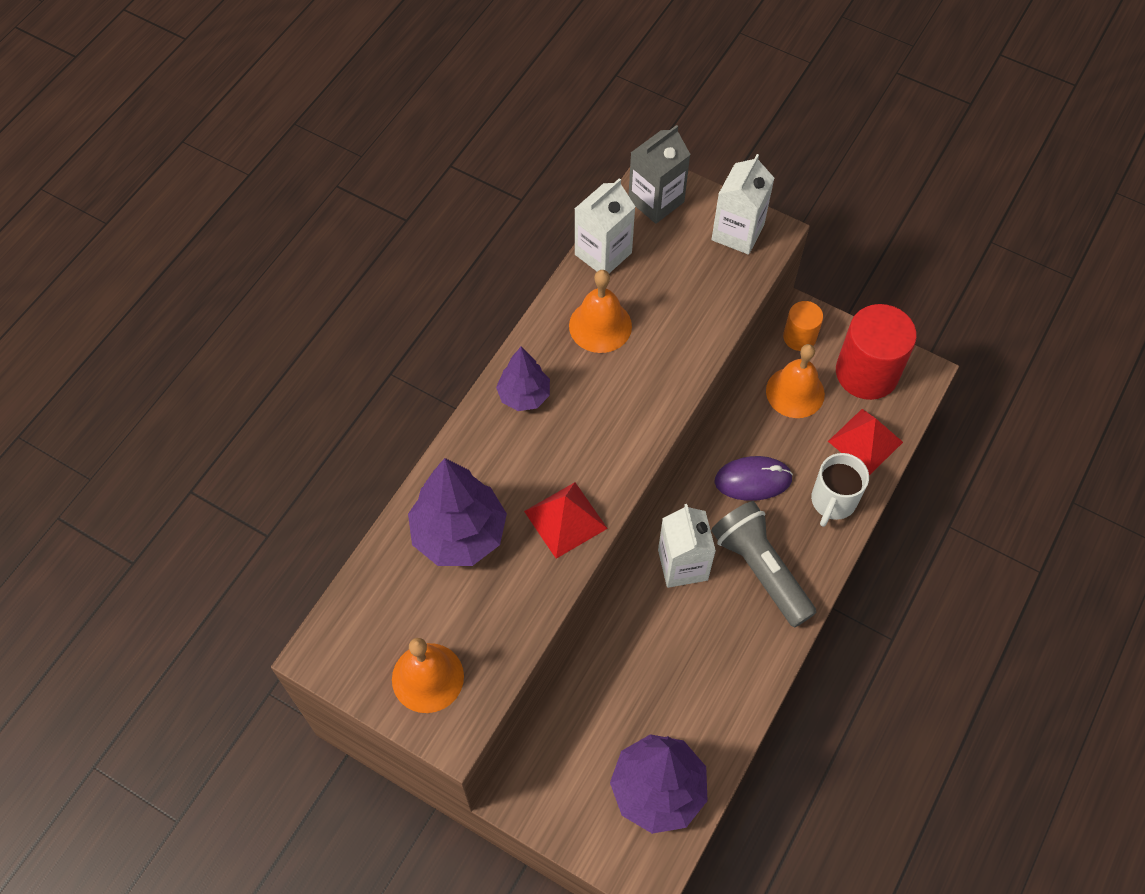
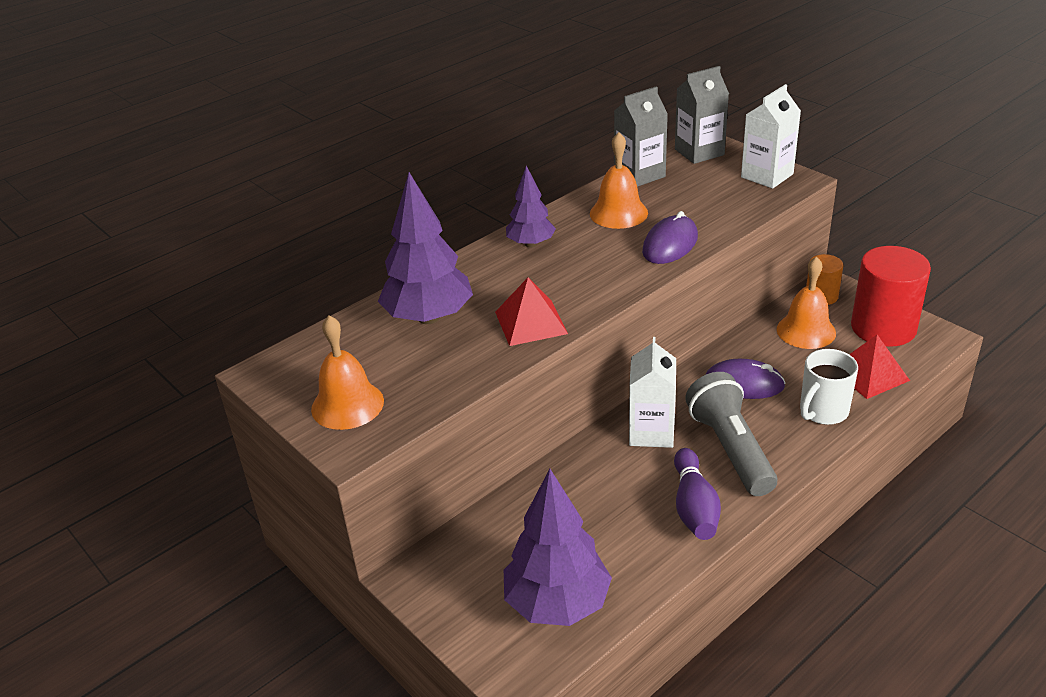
camera: 20 degrees right, 25 degrees down
white carton [575,178,635,273] -> grey carton [614,86,668,187]
none -> purple mouse [642,211,698,264]
none -> purple bowling pin [674,448,721,540]

